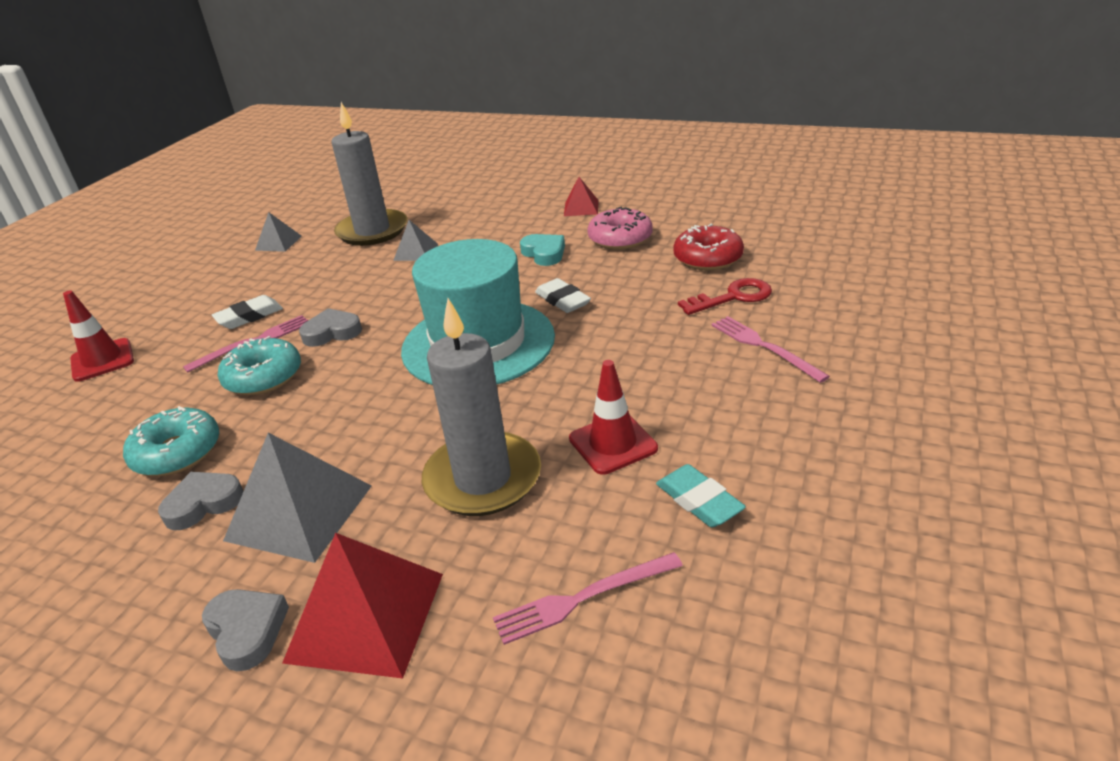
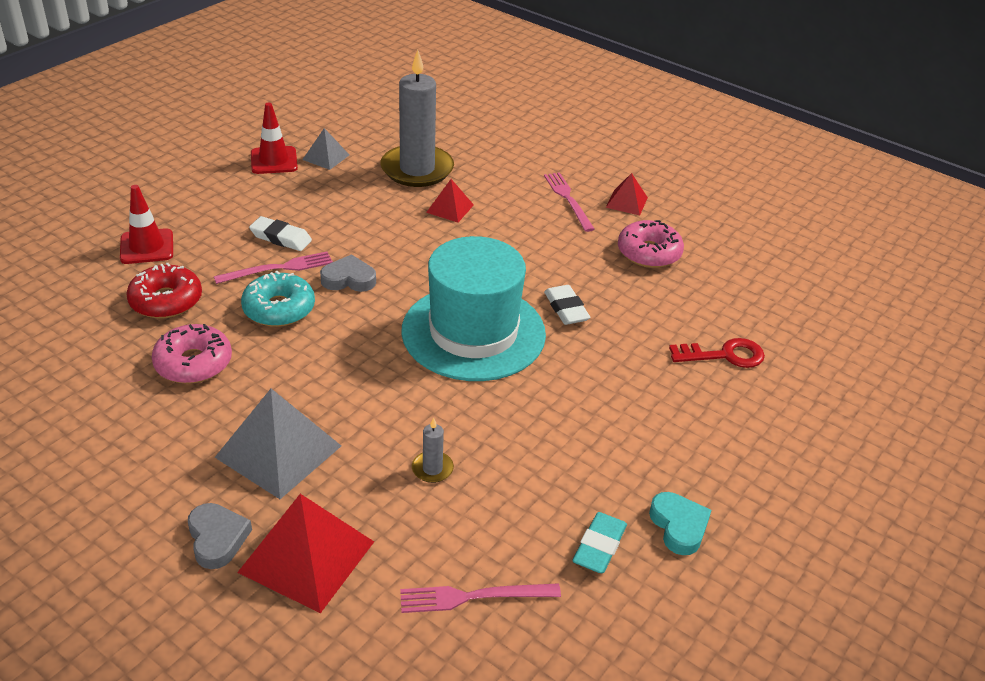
camera: 10 degrees right, 5 degrees up
turquoise donut [123,406,219,476] -> pink donut [152,324,232,384]
grey heart [158,472,244,530] -> none
white eraser [212,295,283,329] -> white eraser turned 45 degrees clockwise [249,216,312,251]
grey pyramid [393,220,438,261] -> red pyramid [426,179,474,222]
grey candle [422,298,541,516] -> grey candle [412,417,454,483], size x0.41
turquoise heart [520,234,565,266] -> turquoise heart moved to [649,492,712,555]
red traffic cone [569,360,658,475] -> red traffic cone moved to [251,103,298,174]
turquoise eraser [656,464,746,527] -> turquoise eraser turned 45 degrees clockwise [573,512,627,573]
red donut [673,224,744,271] -> red donut moved to [126,263,202,319]
pink fork [711,316,830,383] -> pink fork moved to [544,172,595,232]

